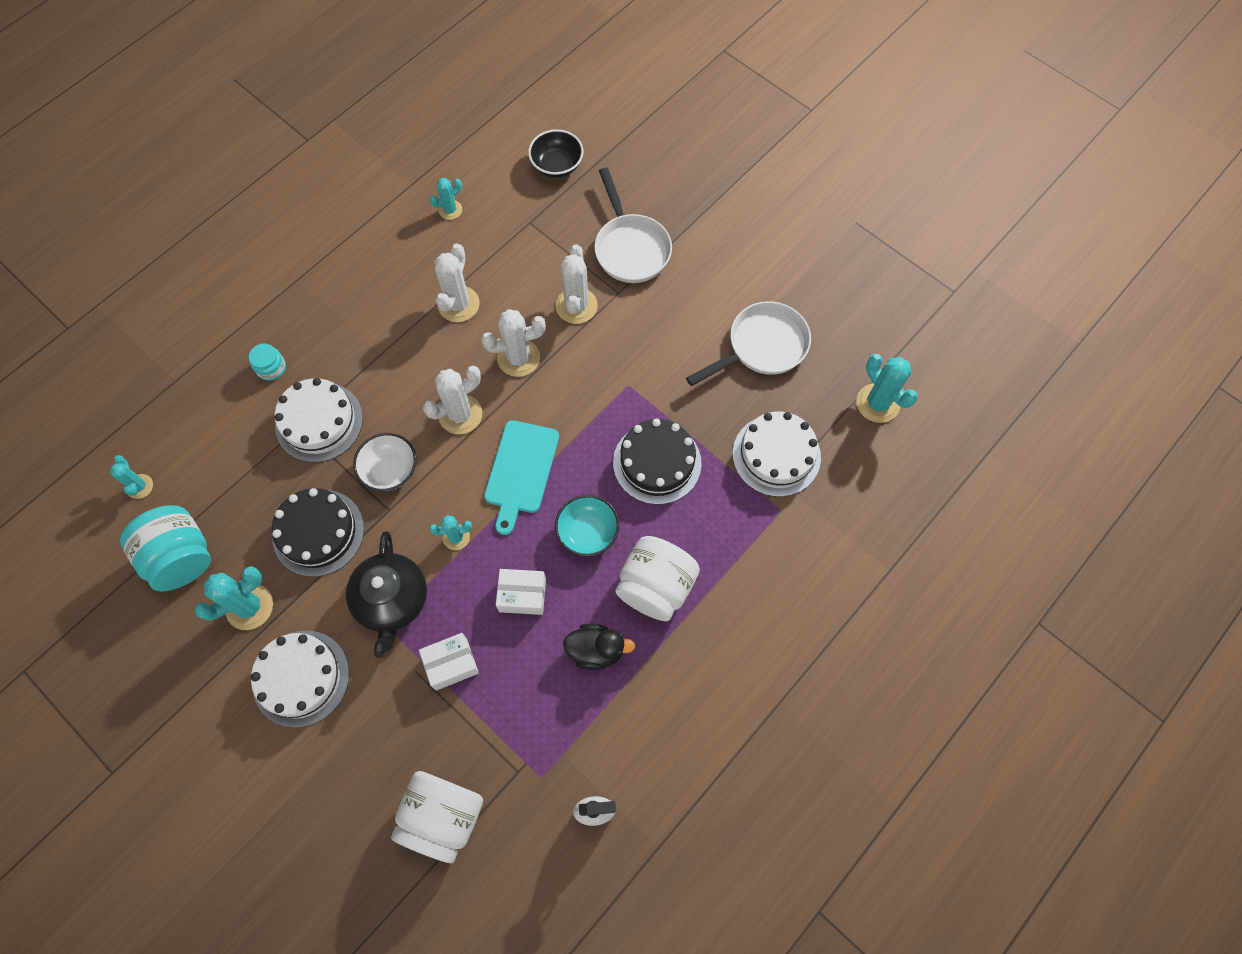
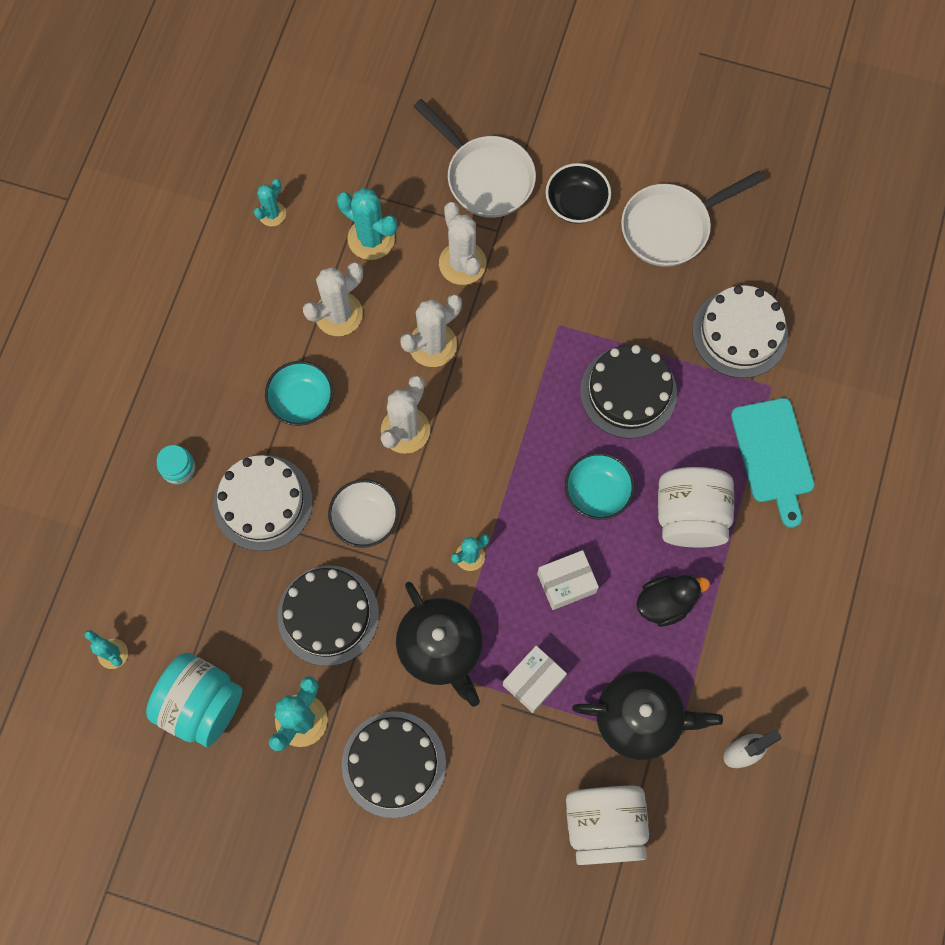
camera: 25 degrees left, 5 degrees up
white cake [251,630,349,728] -> black cake [342,711,446,818]
white cactus [435,243,480,322] -> white cactus turned 60 degrees clockwise [303,262,363,336]
turquoise cutting board [484,420,559,535] -> turquoise cutting board moved to [731,398,815,528]
black bowl [528,129,584,178] -> black bowl moved to [546,163,611,224]
white pan [686,301,811,386] -> white pan turned 150 degrees counterclockwise [621,171,764,267]
turquoise cactus [856,354,918,423] -> turquoise cactus moved to [337,188,397,260]
none -> turquoise bowl [265,361,333,426]
none -> black teapot [572,671,723,760]

